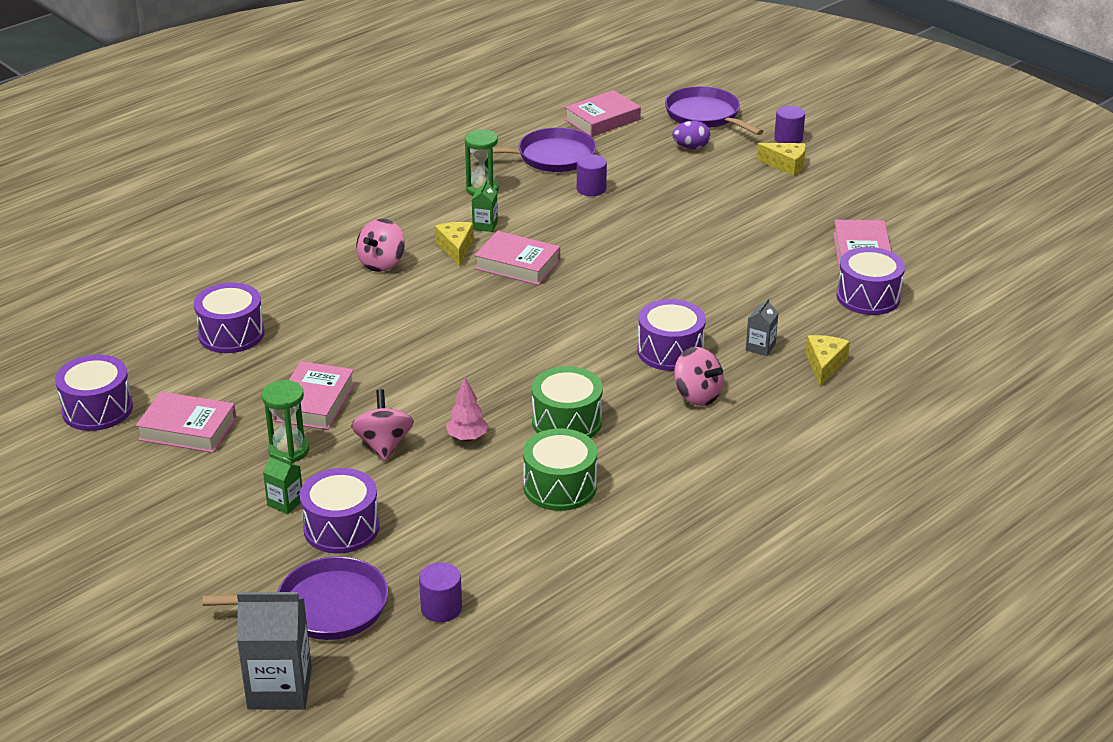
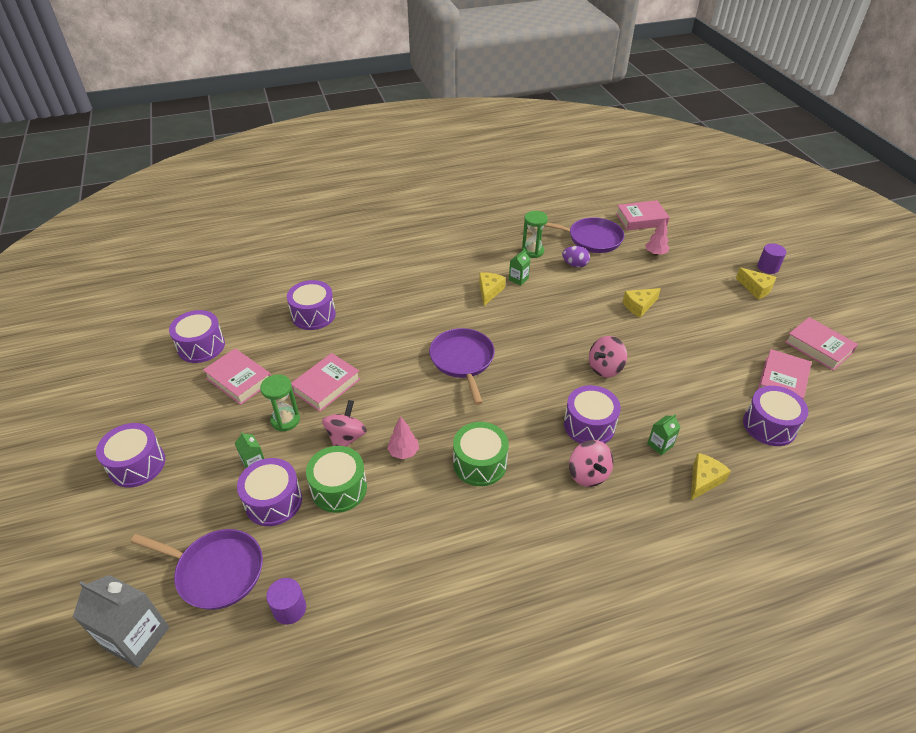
camera: 25 degrees right, 10 degrees up
pink spinning top [356,218,405,272] -> pink spinning top moved to [589,336,627,377]
pink book [475,231,560,285] -> pink book moved to [785,317,858,371]
green drum [523,429,597,511] -> green drum moved to [306,446,367,513]
purple cylinder [577,155,607,196] -> none
purple pan [665,86,763,135] -> purple pan moved to [429,328,495,405]
purple egg [672,121,710,149] -> purple egg moved to [562,246,590,268]
grey carton [746,298,778,356] -> green carton [647,414,680,455]
none -> purple drum [96,423,165,488]
none -> yellow cheese [623,288,661,318]
none -> pink tree [645,218,669,256]

